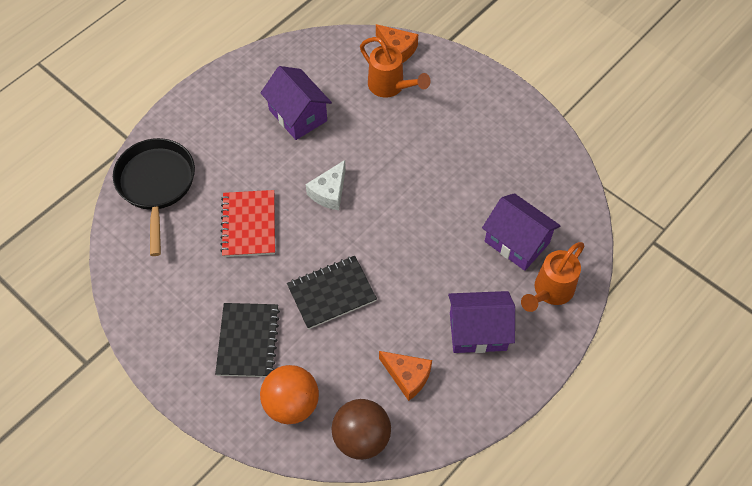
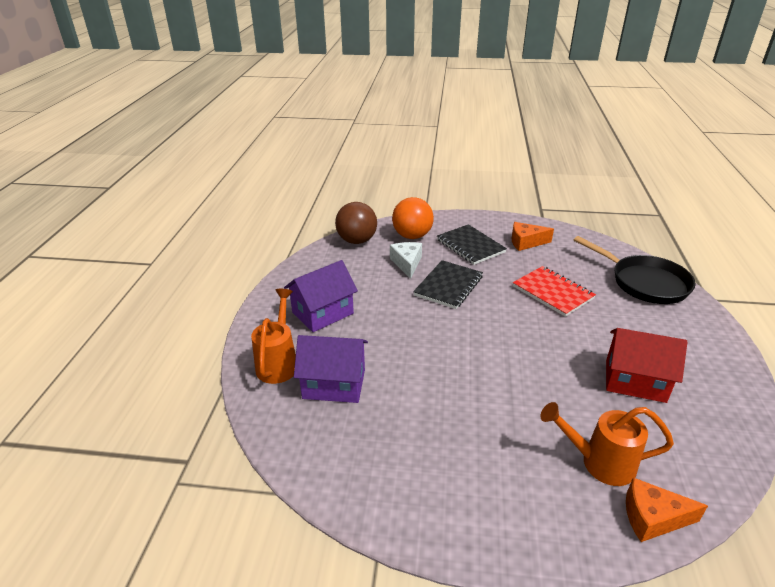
camera: 145 degrees right, 25 degrees down
purple house [260,66,332,140] -> red house [606,328,687,403]
white cheese [306,160,346,210] -> white cheese moved to [390,242,422,279]
orange cheese [379,351,432,401] -> orange cheese moved to [512,222,554,251]

